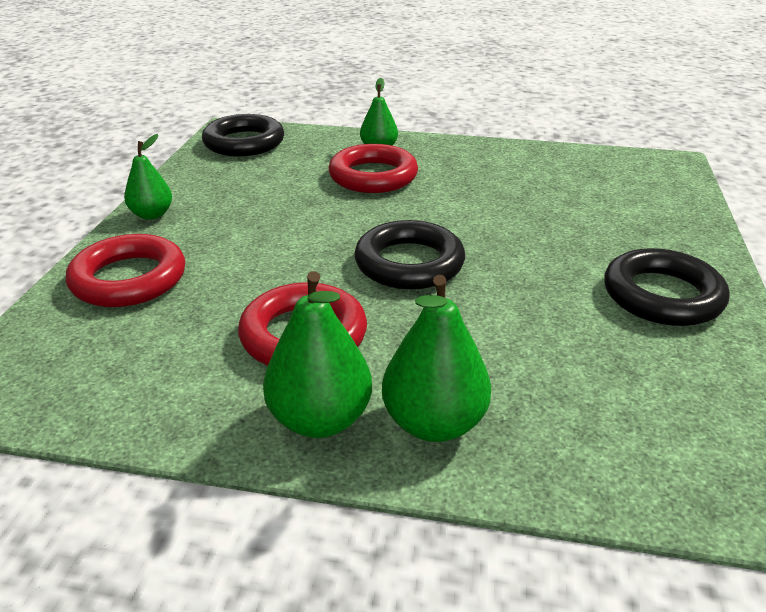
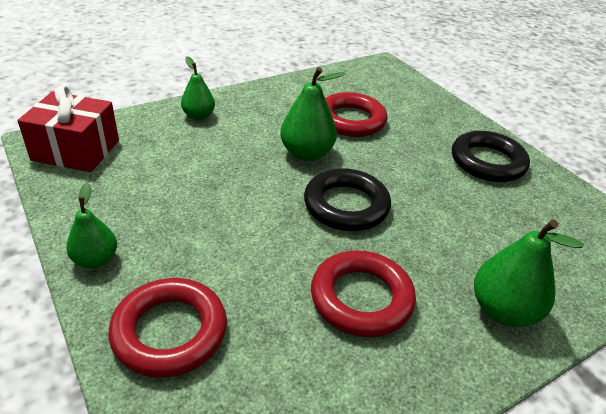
camera: 45 degrees left, 5 degrees up
black ring [202,114,284,156] -> red gift [17,85,119,172]
green pear [263,271,372,438] -> green pear moved to [280,67,345,161]
red ring [329,144,418,193] -> red ring moved to [325,92,387,137]

